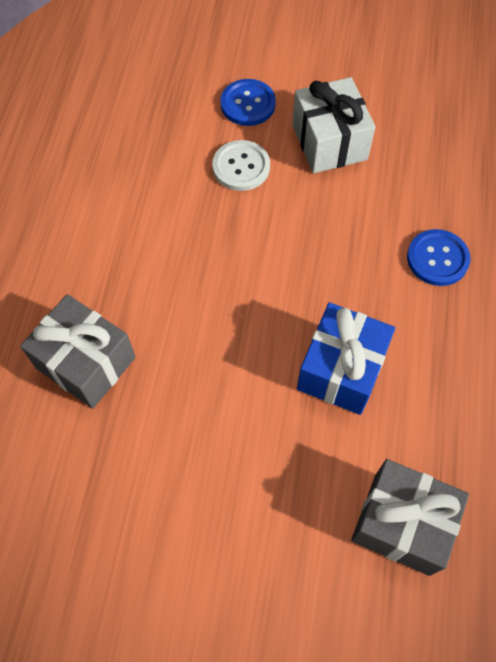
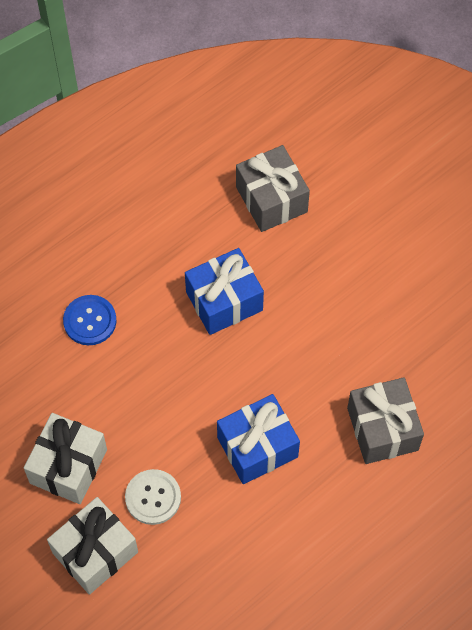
camera: 140 degrees left, 0 degrees up
blue button [220,79,276,126] -> white gift [47,497,138,595]
none -> blue gift [217,394,300,484]

